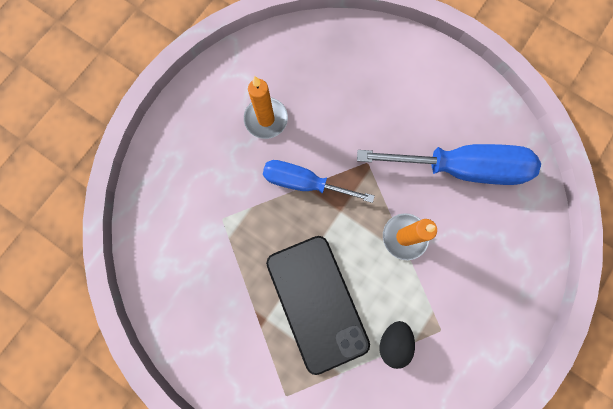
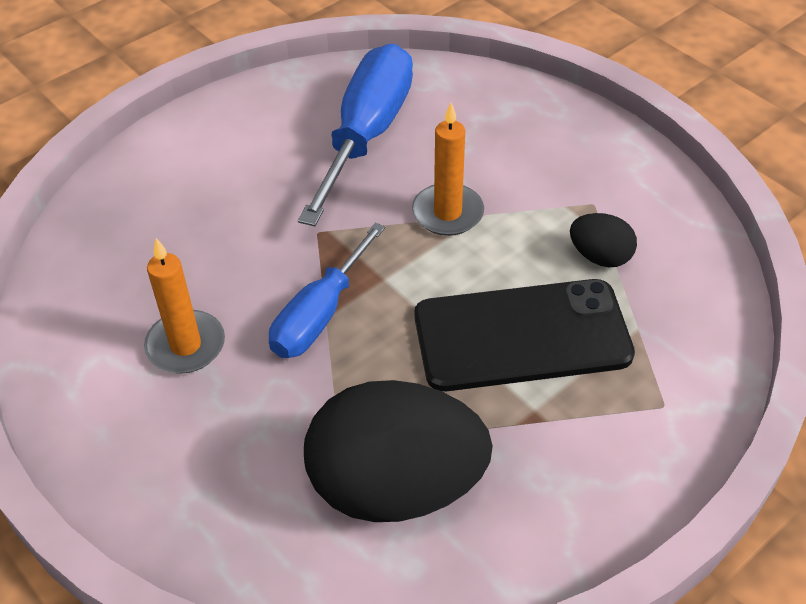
camera: 75 degrees left, 30 degrees down
none -> black egg [304,380,493,522]

